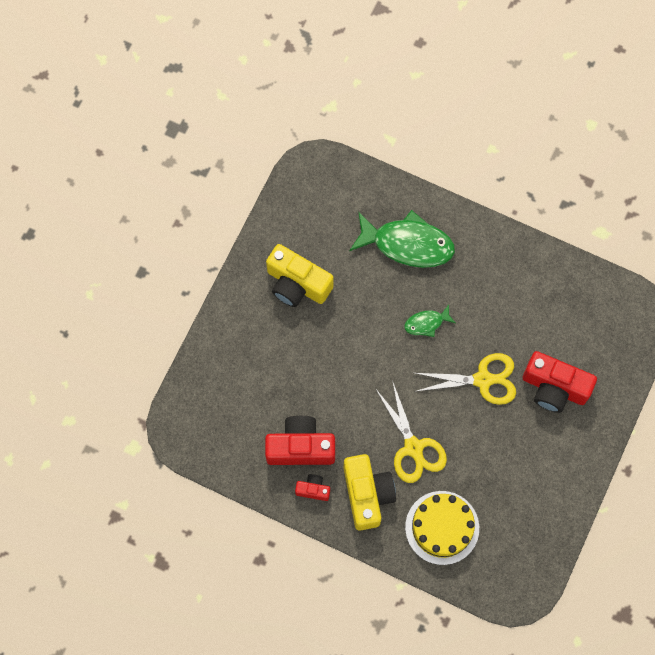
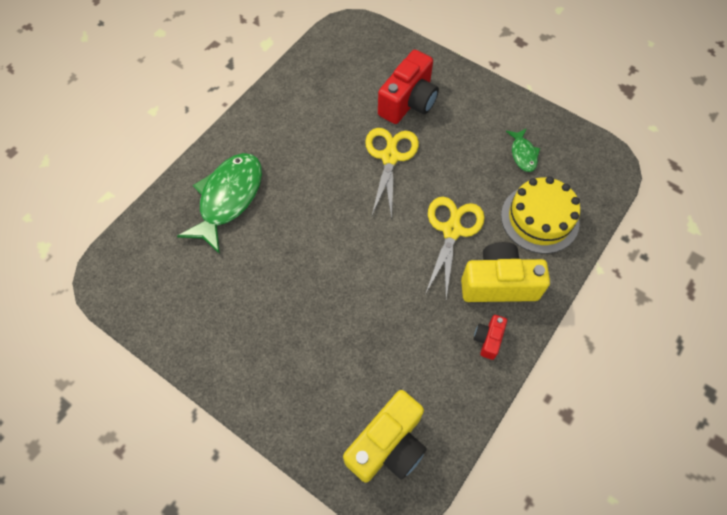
camera: 80 degrees left, 10 degrees down
red camera [265,416,335,465] -> none
yellow camera [266,244,334,307] -> yellow camera moved to [343,390,427,483]
yellow scissors [375,380,447,483] -> yellow scissors turned 60 degrees counterclockwise [426,197,485,299]
green fish [404,305,456,337] -> green fish moved to [506,128,540,172]

